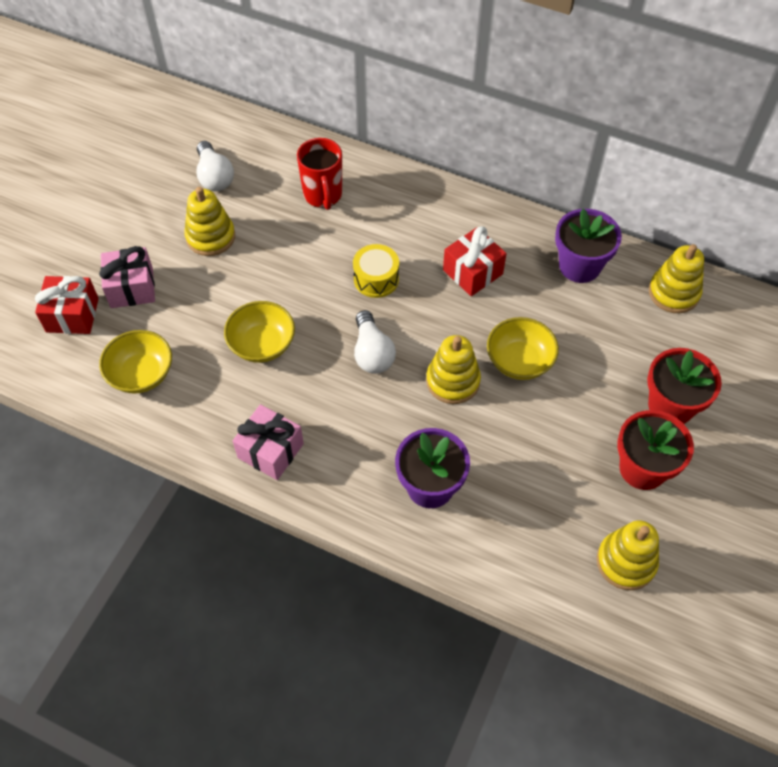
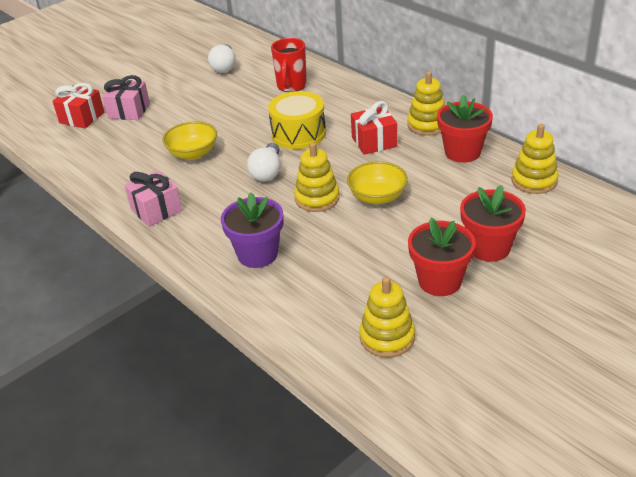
camera: 25 degrees right, 20 degrees down
yellow bowl [99,330,172,394] -> none
yellow stacking toy [184,187,235,256] -> yellow stacking toy moved to [407,71,445,136]
yellow drum [353,244,399,298] -> yellow drum [268,91,326,149], size x1.51
purple flower pot [555,209,622,283] -> red flower pot [437,95,493,163]

